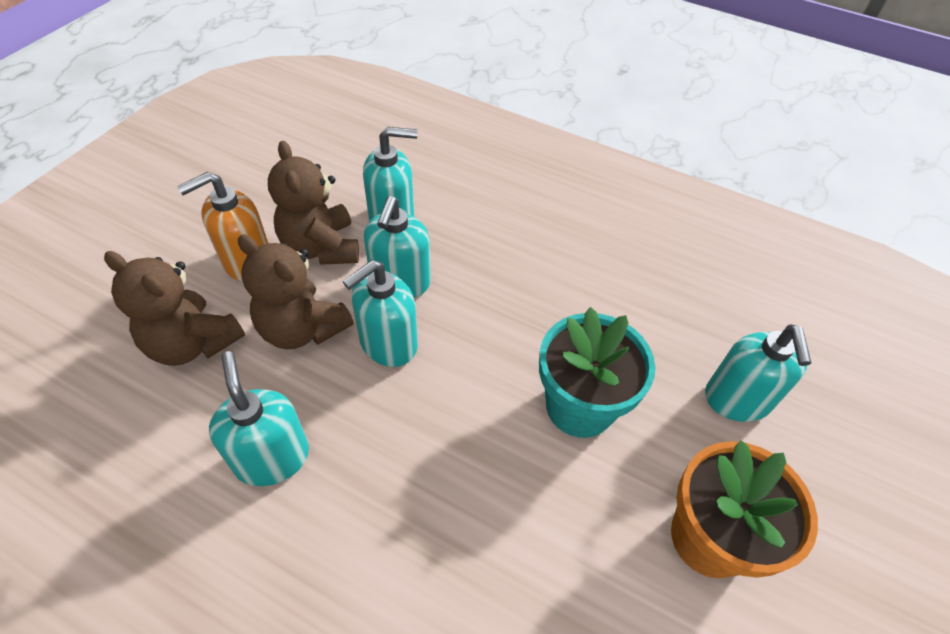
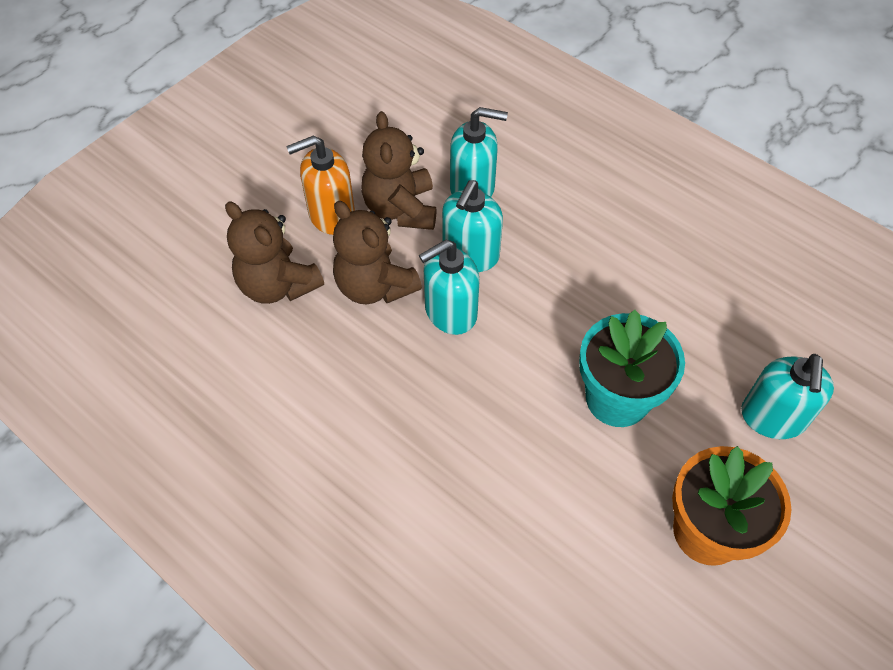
camera: 15 degrees right, 5 degrees up
turquoise soap dispenser [209,351,309,486] -> none

